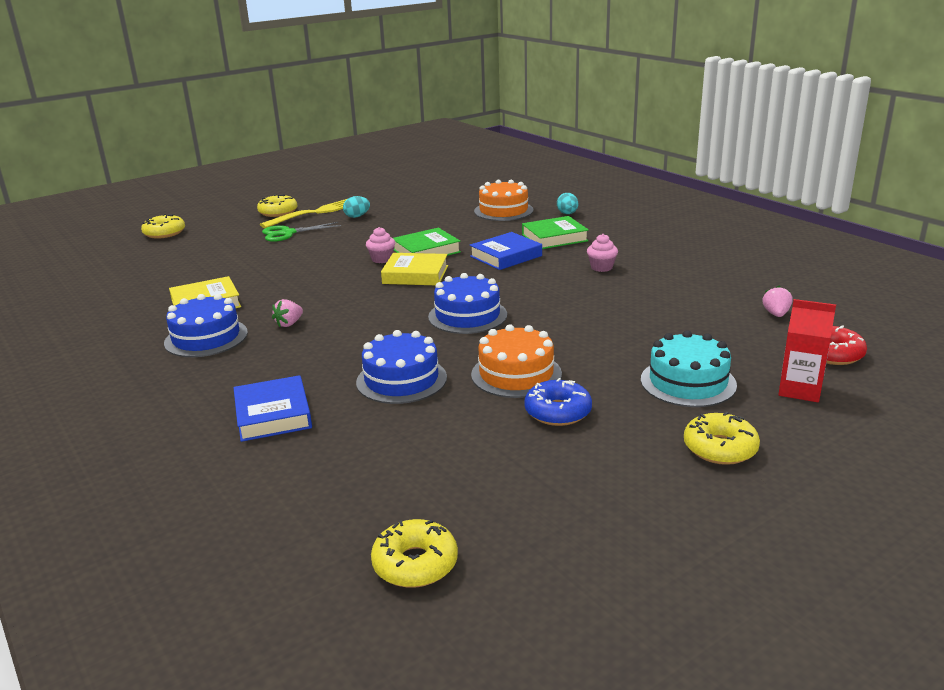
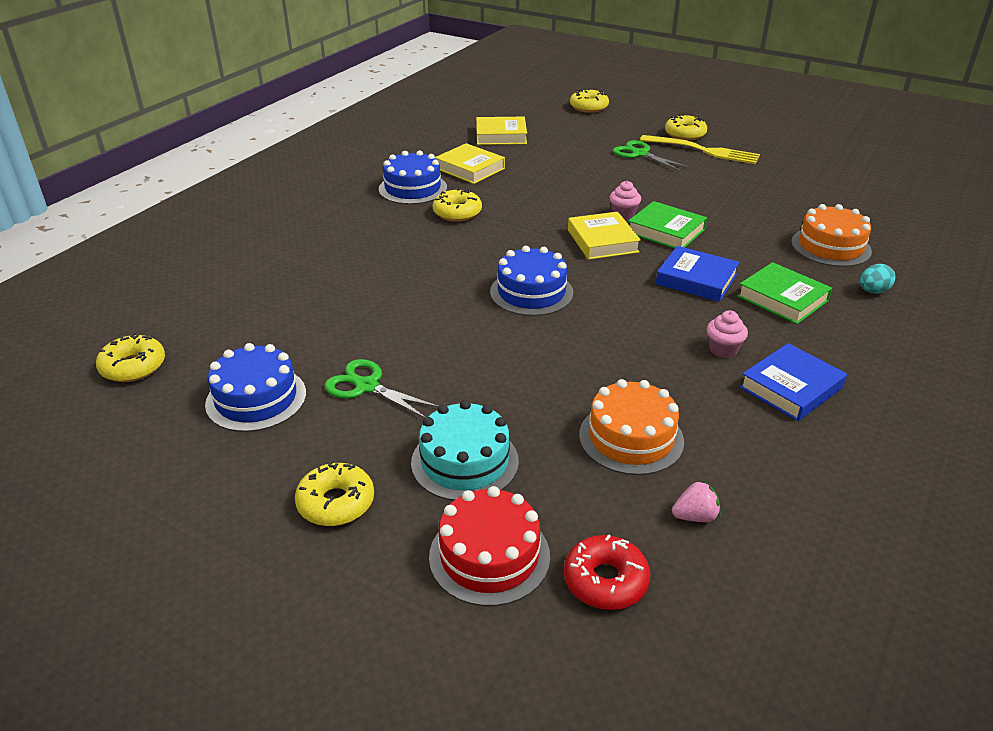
camera: 65 degrees right, 10 degrees up
blue book [234,375,312,442] -> blue book moved to [740,343,847,421]
pink strawberry [272,299,303,327] -> yellow donut [433,188,482,222]
turquoise egg [343,196,370,218] -> none
blue cake [356,330,447,404] -> blue cake moved to [205,343,306,432]
orange cake [471,324,562,398] -> orange cake moved to [579,379,684,475]
blue donut [524,378,592,426] -> green scissors [324,359,439,418]
red carton [778,299,836,402] -> red cake [429,486,550,606]
none -> yellow book [476,117,527,145]

